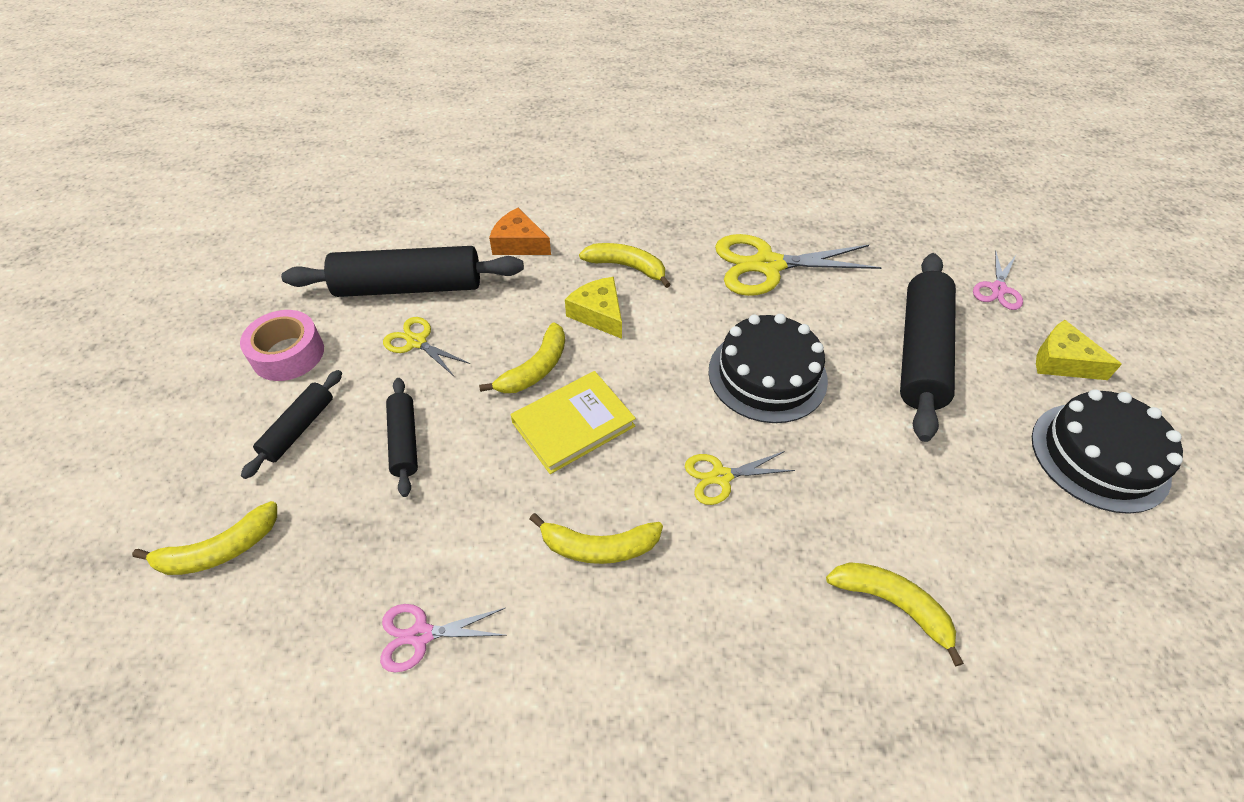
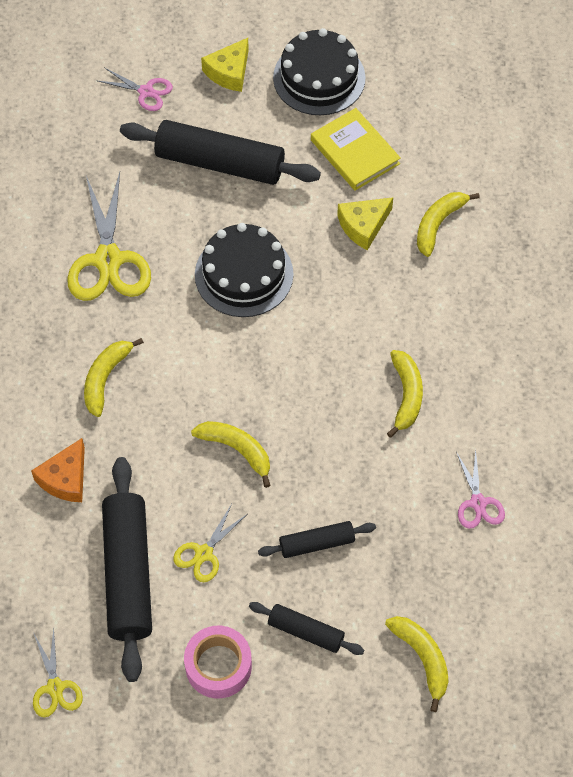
camera: 90 degrees left, 10 degrees up
yellow book [511,371,636,474] -> yellow book moved to [311,108,401,191]
yellow cheese [565,277,622,339] -> yellow cheese moved to [337,197,393,250]
yellow scissors [685,451,795,505] -> yellow scissors moved to [33,628,83,717]

